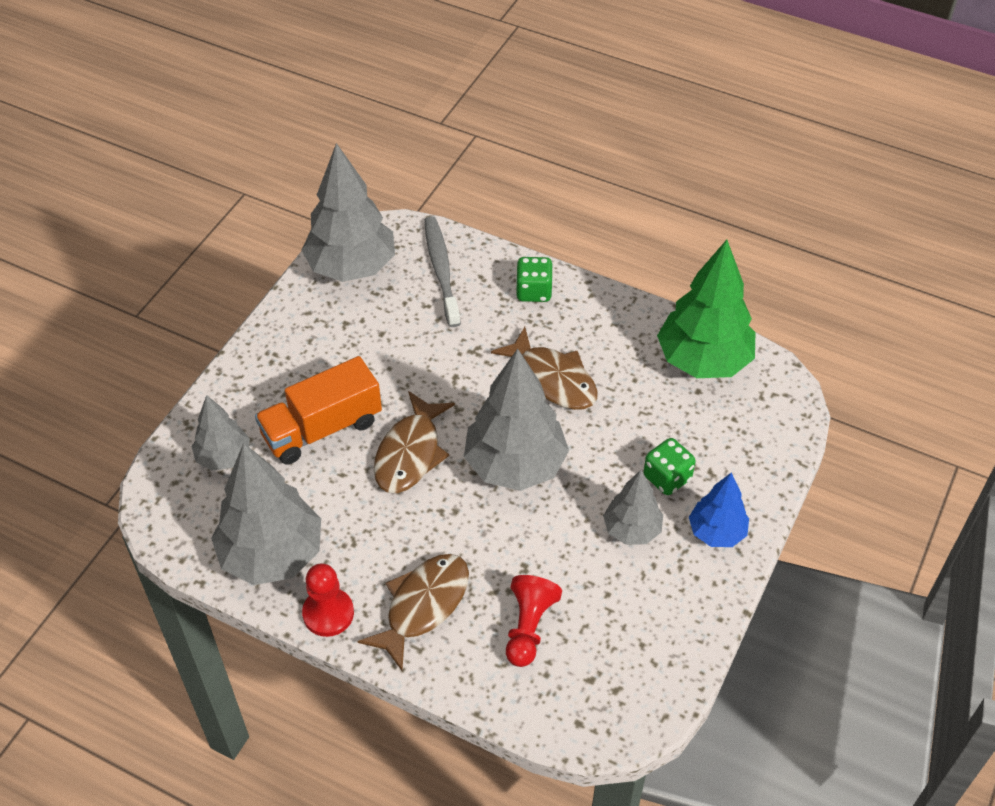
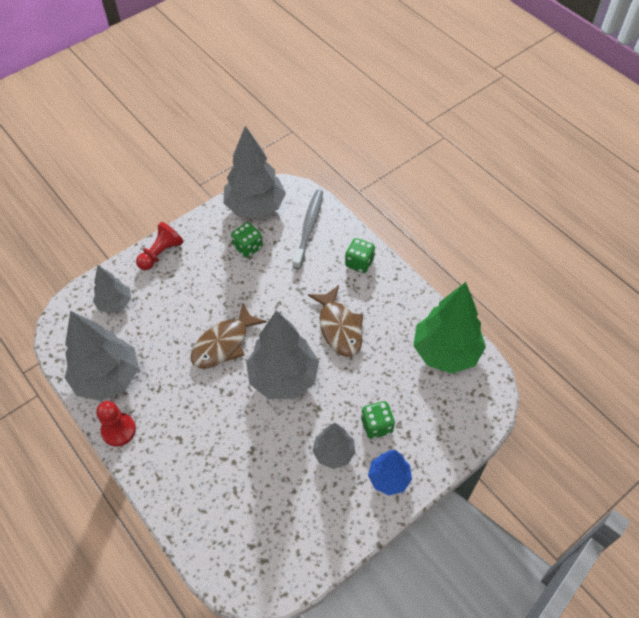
camera: 25 degrees right, 5 degrees up
orange truck [255,356,382,464] -> none
brown fish [358,554,469,671] -> none
red pawn [506,575,562,667] -> red pawn moved to [136,222,184,270]
none -> green dice [231,222,263,258]

